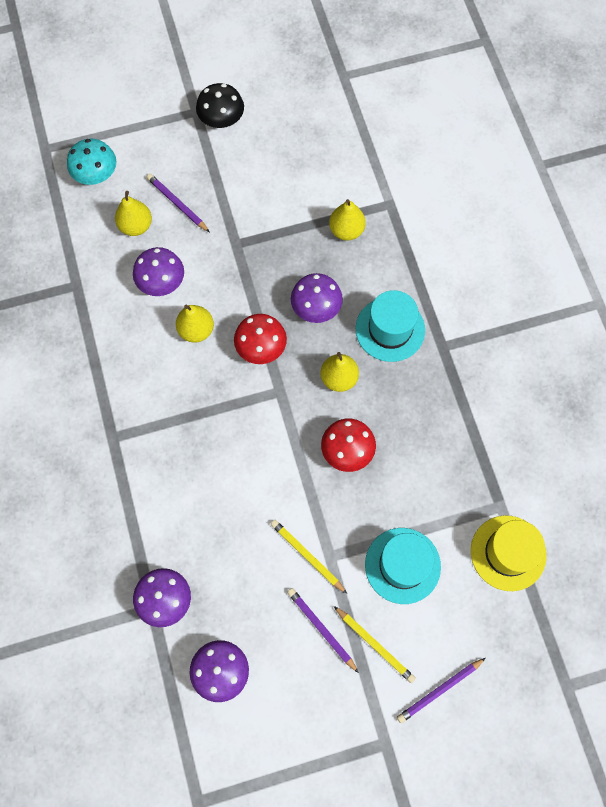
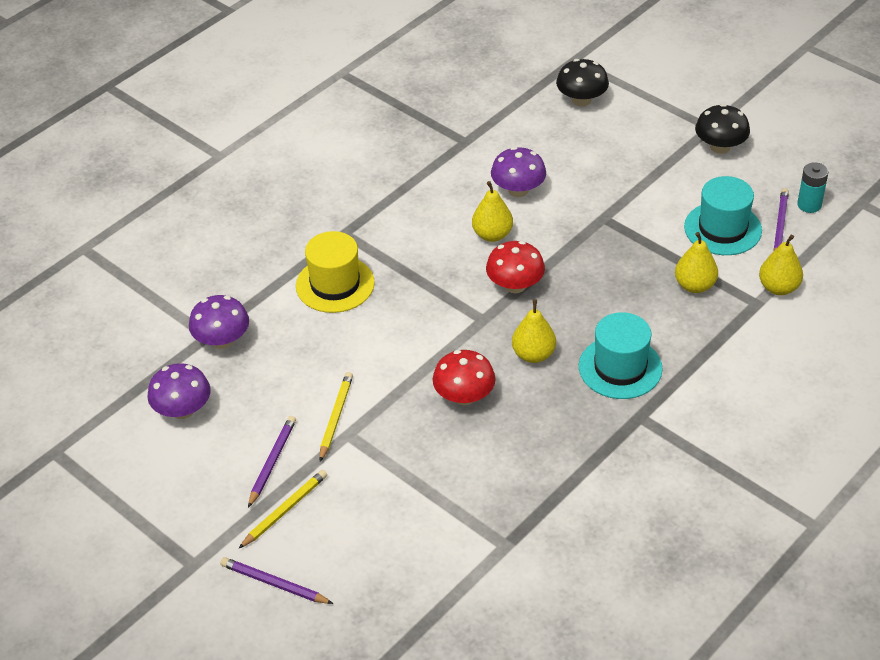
camera: 60 degrees right, 25 degrees down
turquoise mushroom [67,139,116,185] -> black mushroom [556,59,609,106]
yellow pear [115,191,152,236] -> yellow pear moved to [759,235,803,295]
purple pencil [147,174,210,232] -> purple pencil moved to [773,188,789,251]
purple mushroom [291,273,343,323] -> none
yellow pencil [334,606,416,683] -> yellow pencil turned 150 degrees counterclockwise [238,470,327,549]
turquoise hat [365,528,441,604] -> turquoise hat moved to [684,176,762,255]
yellow hat [471,515,547,591] -> yellow hat moved to [296,231,375,313]
none -> turquoise battery [797,162,828,213]

